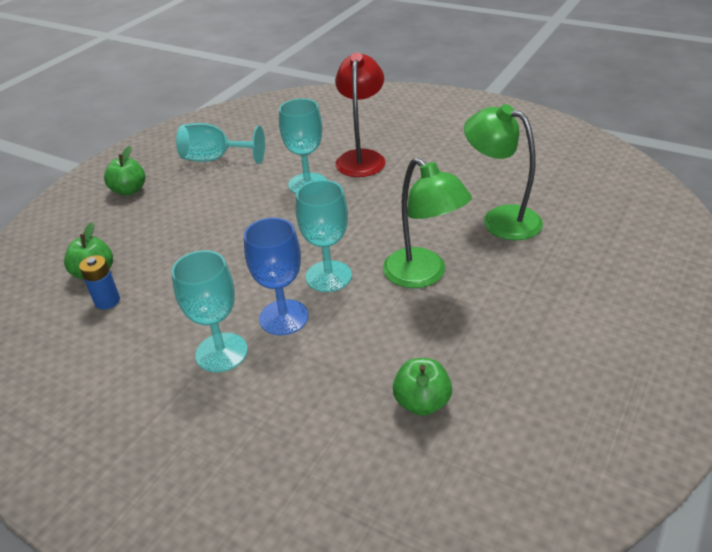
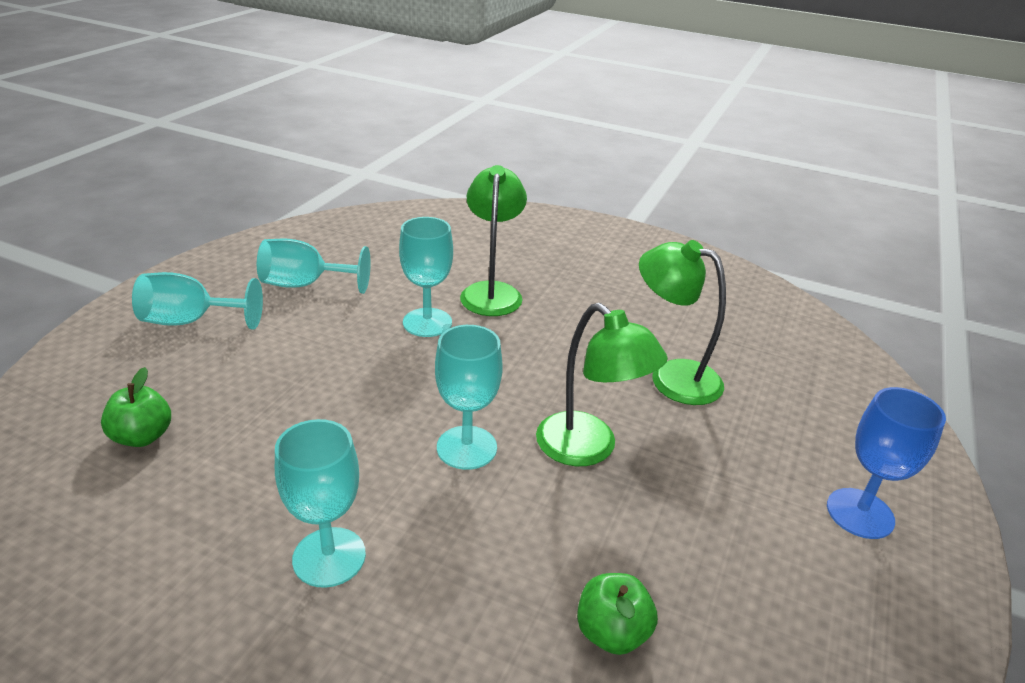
camera: 10 degrees left, 5 degrees down
blue battery [79,255,120,310] -> none
green apple [104,146,145,196] -> turquoise goblet [132,272,263,330]
blue goblet [244,218,309,335] -> blue goblet moved to [827,387,946,539]
red lamp [335,53,386,177] -> green lamp [460,165,527,316]

